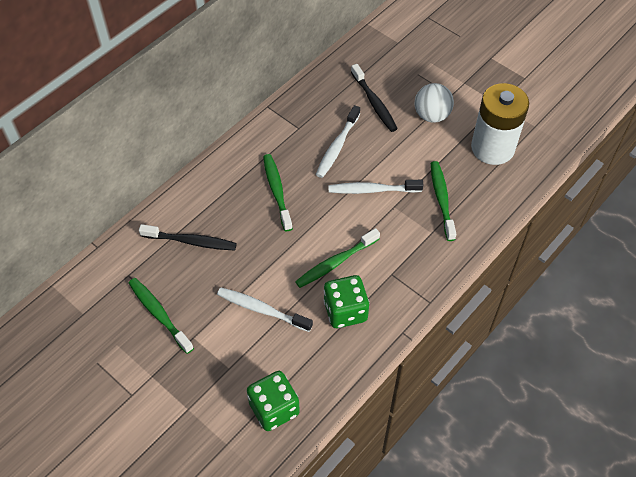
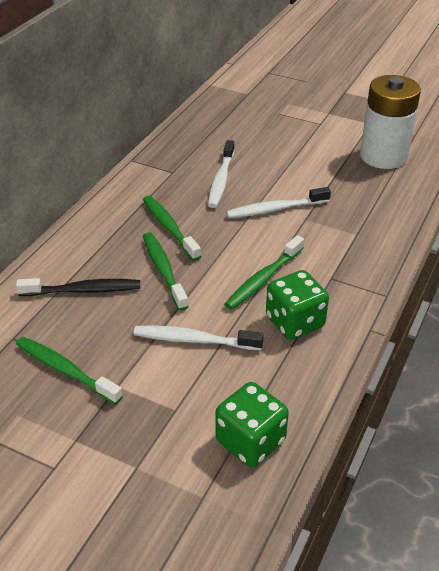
camera: 15 degrees left, 15 degrees down
black toothbrush [351,64,398,132] -> none
white ball [415,83,454,123] -> none
green toothbrush [431,161,456,241] -> green toothbrush moved to [143,232,189,311]

